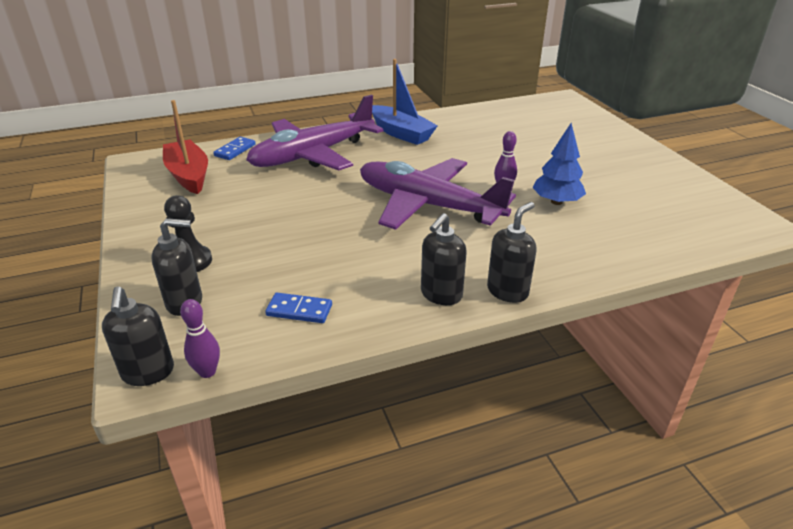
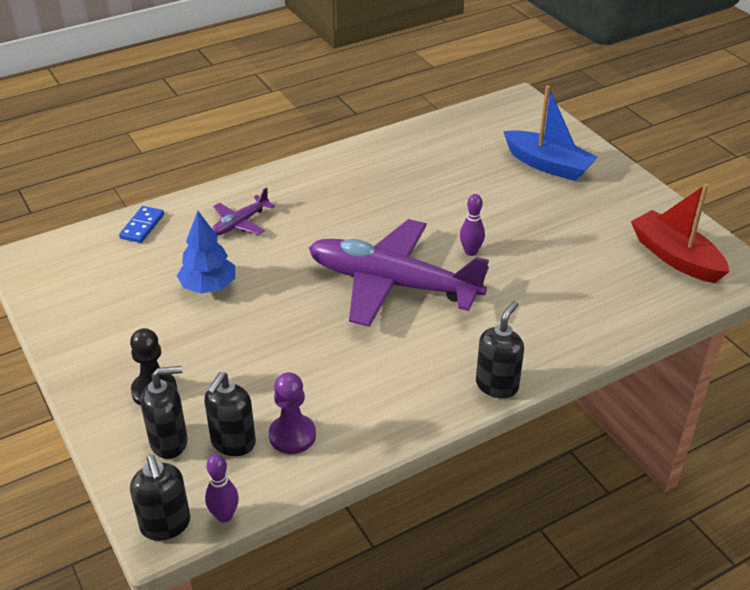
camera: 10 degrees left, 5 degrees up
red boat [163,100,208,194] -> red boat moved to [631,184,730,283]
purple plane [246,95,383,171] -> purple plane [212,187,275,236], size x0.44
blue domino [265,293,332,323] -> purple pawn [269,372,316,454]
blue boat [372,59,438,145] -> blue boat moved to [503,85,598,181]
black soap dispenser [421,213,467,305] -> black soap dispenser moved to [204,372,256,456]
blue tree [532,123,586,205] -> blue tree moved to [177,211,235,293]

